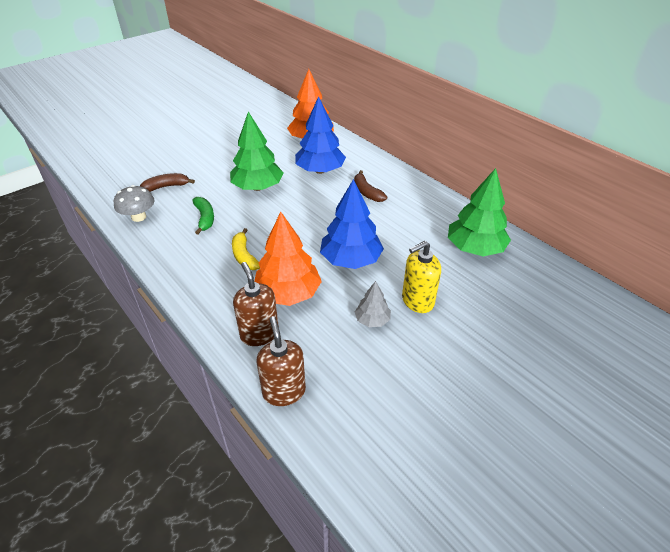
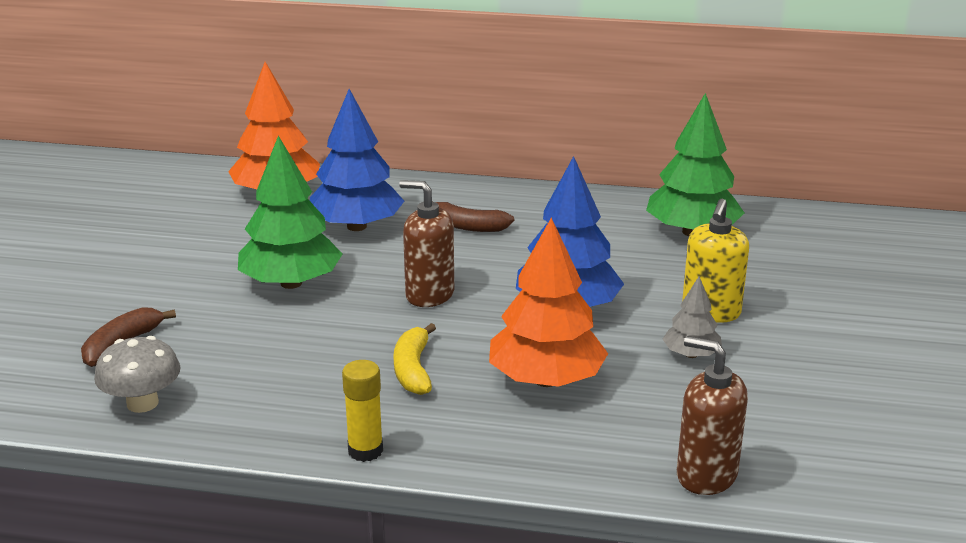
camera: 40 degrees left, 15 degrees down
green banana [192,197,214,235] -> none
yellow banana [232,228,260,270] -> yellow banana turned 60 degrees clockwise [394,323,436,395]
brown soap dispenser [233,262,279,346] -> brown soap dispenser moved to [399,180,454,307]
none -> yellow glue stick [342,360,383,462]

